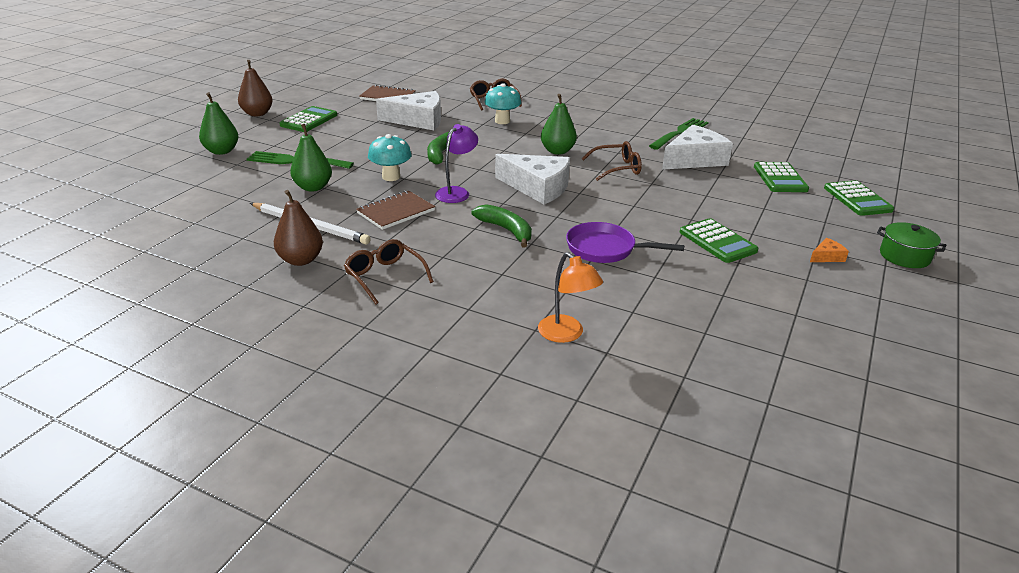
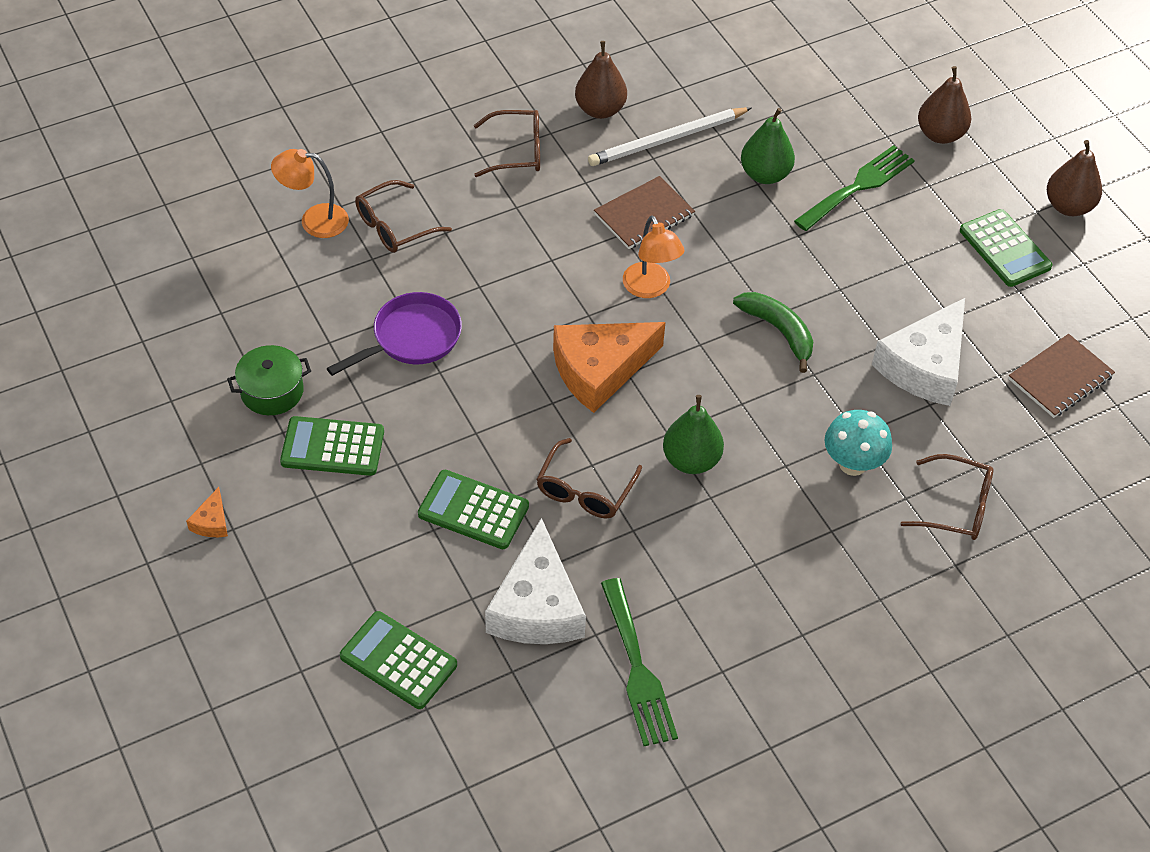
camera: 125 degrees right, 20 degrees up
green pear [199,92,238,155] -> brown pear [918,66,971,144]
brown notebook [356,191,435,230] -> brown notebook turned 60 degrees clockwise [594,176,695,249]
turquoise mushroom [368,134,412,181] -> none
purple lamp [435,124,478,203] -> orange lamp [623,216,685,298]
green banana [472,204,532,248] -> none
white cheese [495,154,570,204] -> orange cheese [553,322,665,413]
green calculator [824,180,894,216] -> green calculator moved to [418,470,529,549]
green pot [877,222,946,268] -> green pot moved to [227,345,311,415]
none -> brown glasses [355,180,452,253]

